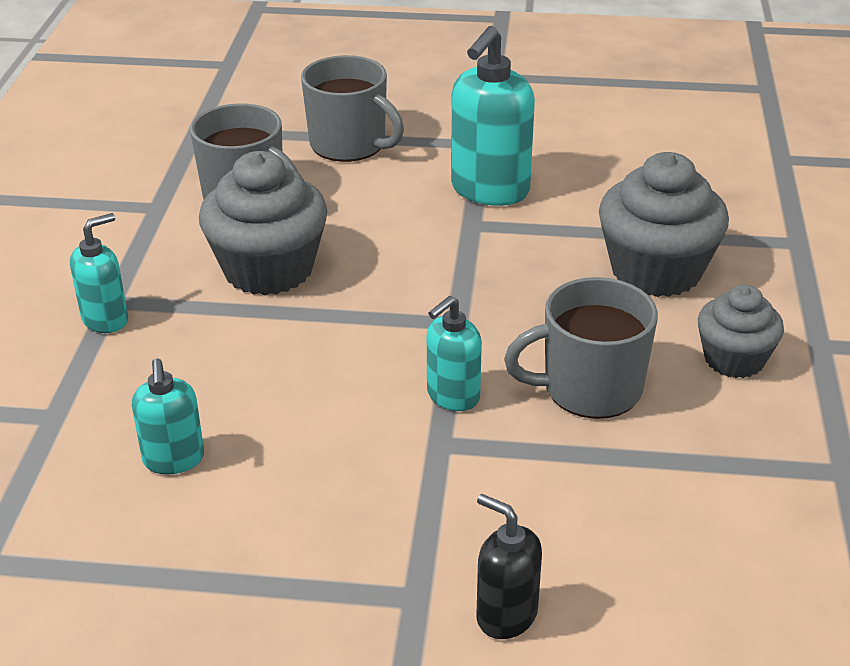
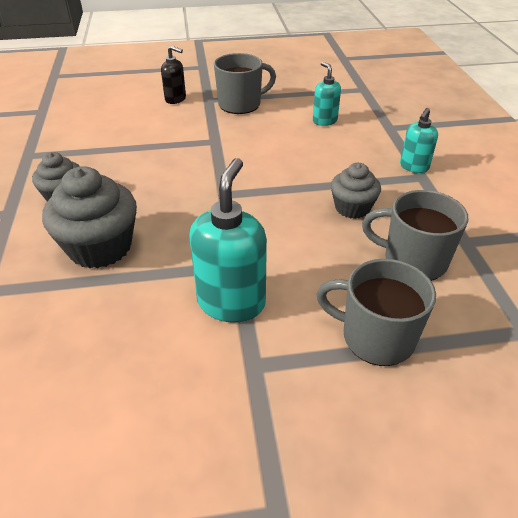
camera: 165 degrees right, 5 degrees up
grey cupcake [199,151,328,295] -> grey cupcake [331,163,381,219], size x0.61
turquoise soap dispenser [427,296,482,411] -> none
grey mug [504,277,658,419] -> grey mug moved to [214,53,276,114]

